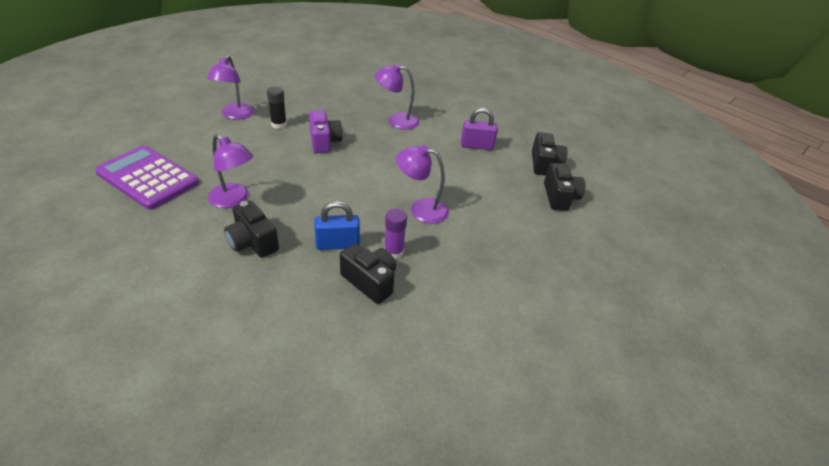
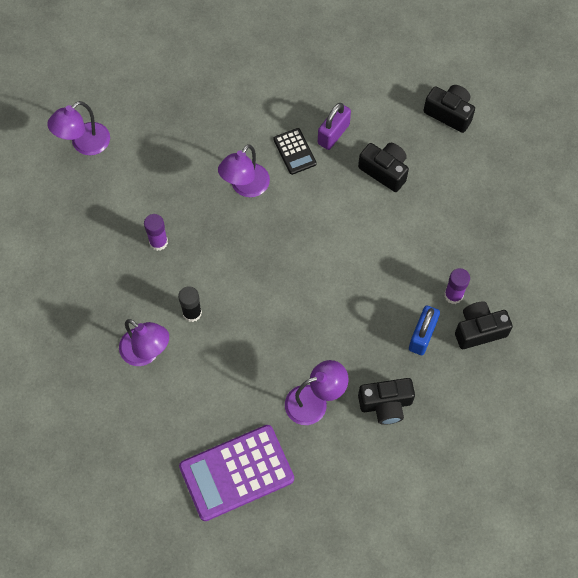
camera: 55 degrees left, 25 degrees up
purple camera [309,110,343,153] -> none
purple lamp [396,145,449,224] -> purple lamp moved to [47,101,110,155]
black camera [532,132,568,176] -> black camera moved to [358,143,409,192]
none -> purple glue stick [144,214,168,251]
none -> black calculator [273,128,317,175]

